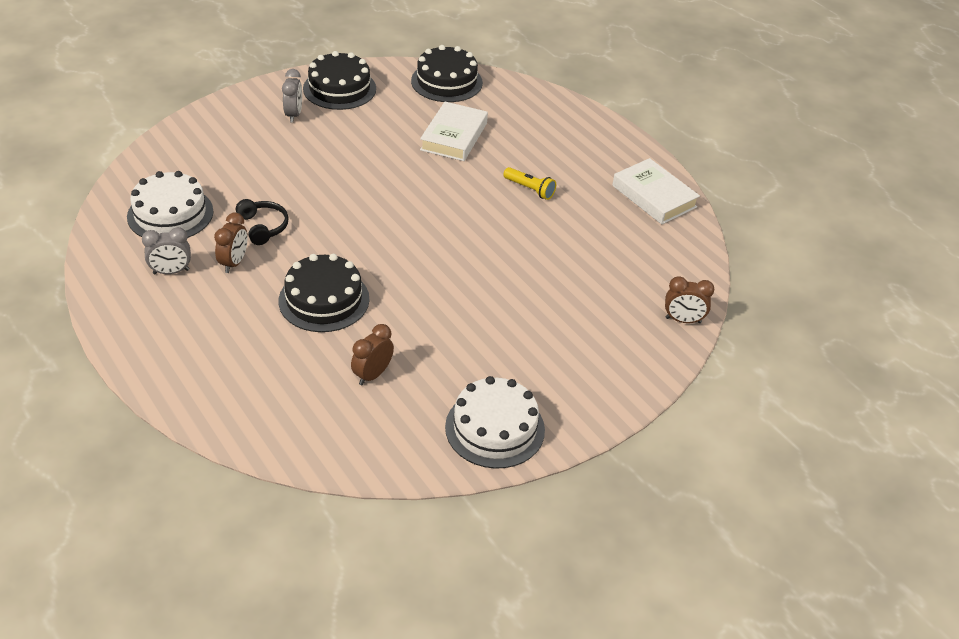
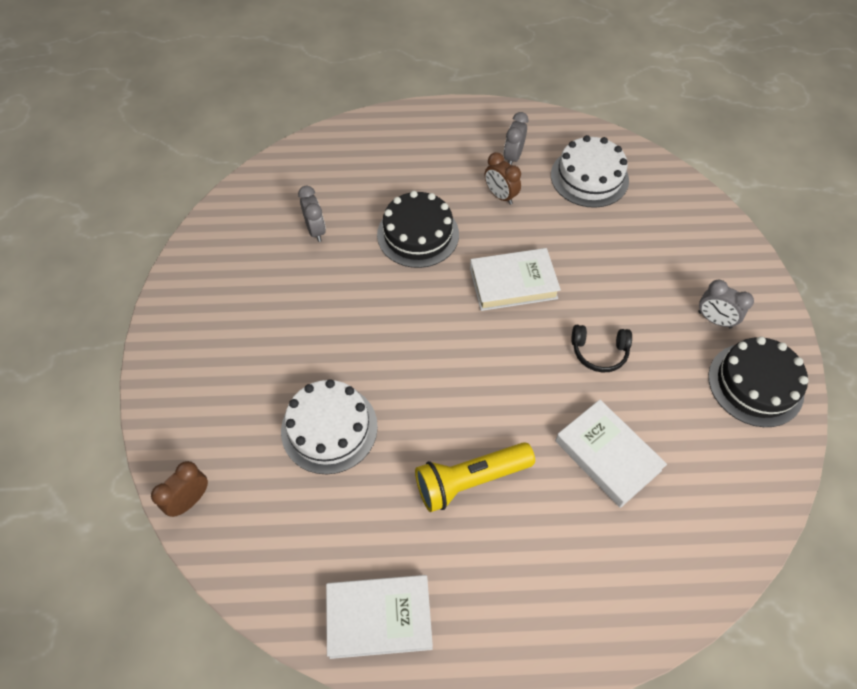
camera: 125 degrees right, 15 degrees up
black headphones [236,199,289,245] -> black headphones moved to [571,325,632,372]
brown clock [351,324,394,385] -> grey clock [298,186,326,242]
black cake [411,45,483,102] -> none
white cake [445,376,545,469] -> white cake moved to [281,379,378,474]
yellow flashlight [503,167,556,200] -> yellow flashlight [415,442,535,512], size x1.71
none -> white book [470,248,561,311]

